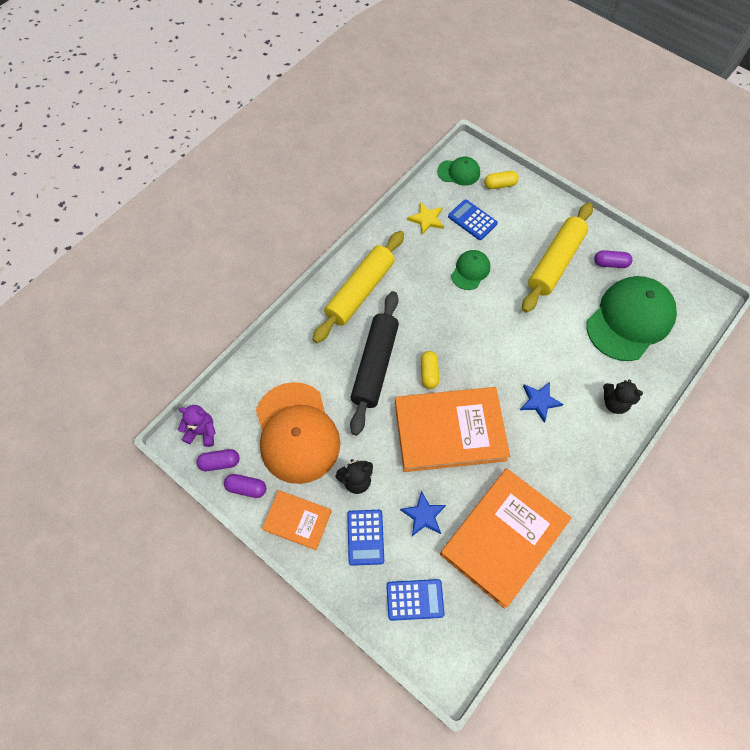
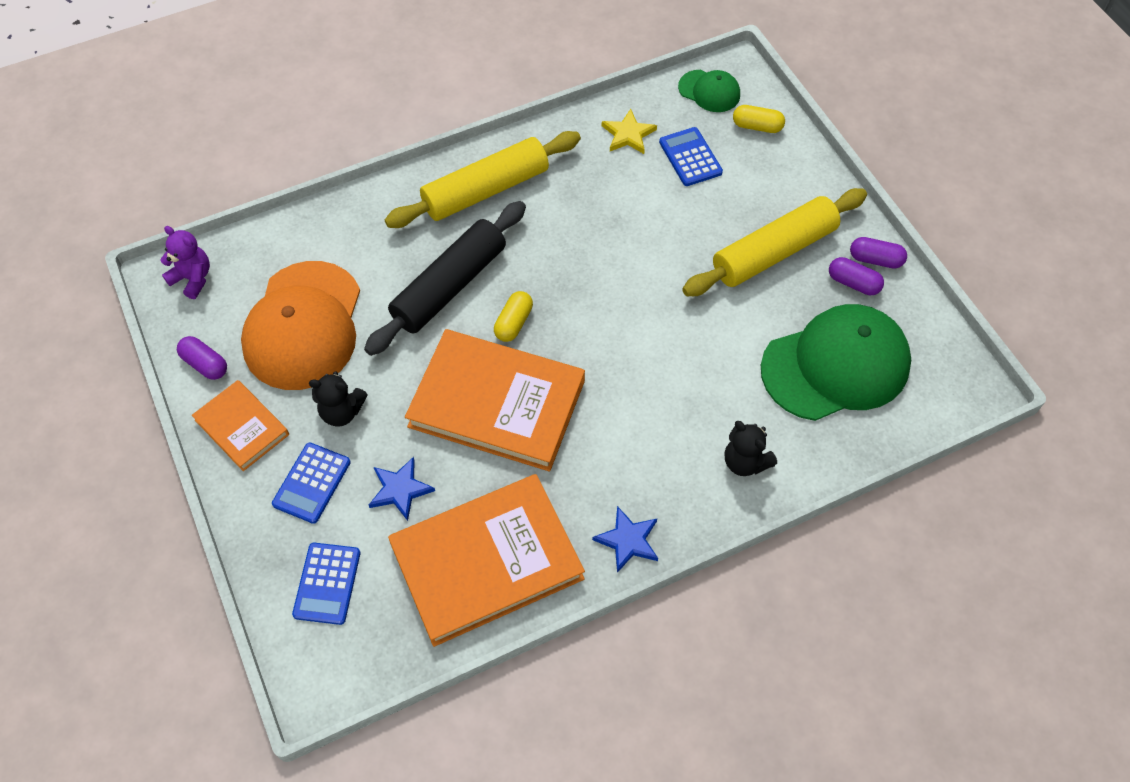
camera: 25 degrees right, 5 degrees down
purple capsule [196,449,240,471] -> purple capsule moved to [850,237,907,269]
blue calculator [386,579,444,621] -> blue calculator turned 75 degrees clockwise [292,543,361,625]
green cap [451,250,490,290] -> none
blue star [520,382,563,422] -> blue star moved to [592,506,658,573]

